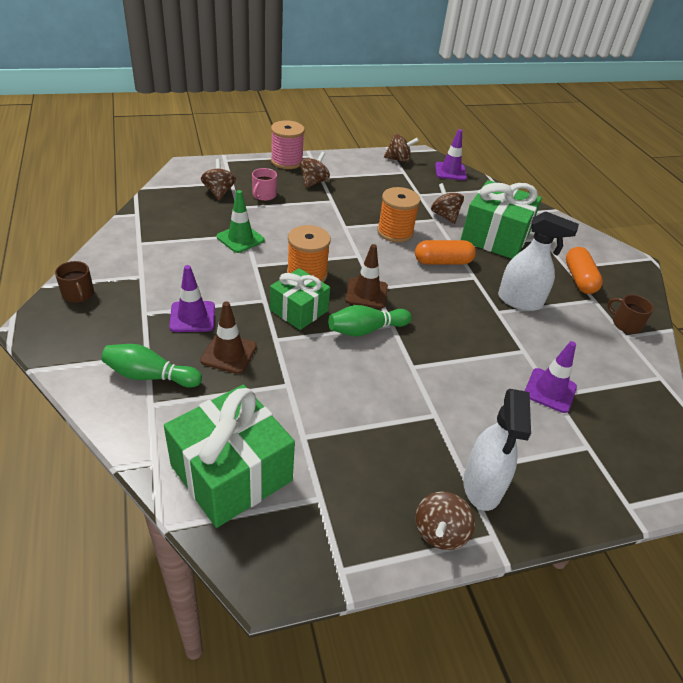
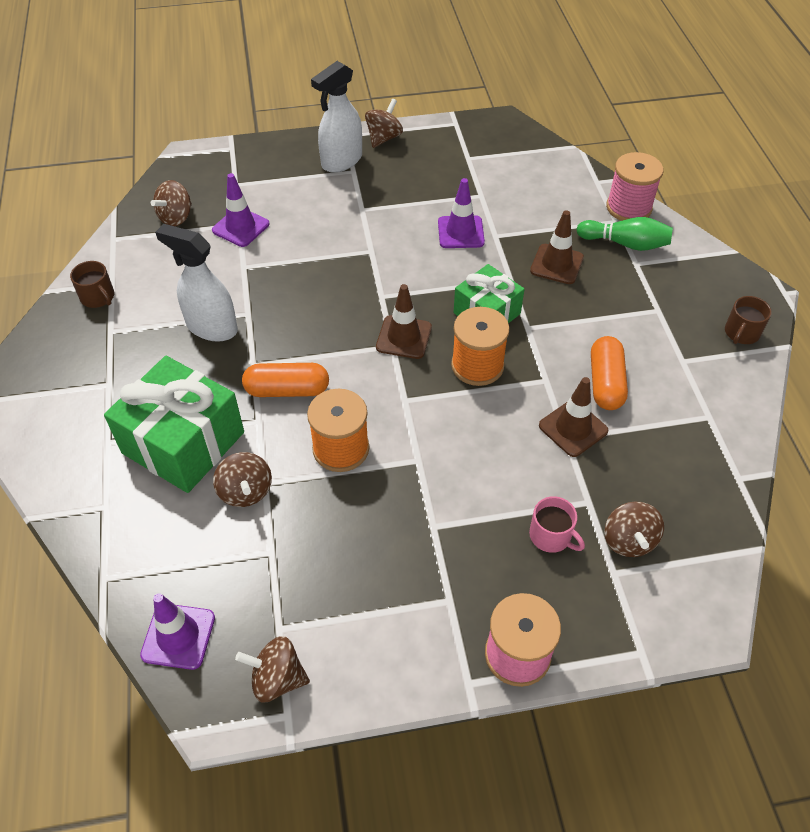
camera: 170 degrees left, 10 degrees up
brown mug [55,261,94,303] -> brown mug turned 120 degrees counterclockwise [725,296,772,344]
green gift [164,385,295,528] -> none
purple traffic cone [169,265,215,332] -> purple traffic cone moved to [438,178,485,248]
green traffic cone [217,190,265,253] -> brown traffic cone [539,377,608,457]
pink mug [252,168,277,201] -> pink mug turned 105 degrees clockwise [529,496,585,553]
brown spinning top [300,152,330,188] -> brown spinning top moved to [151,180,192,226]
green bowling pin [328,305,412,337] -> none
white spray bottle [463,389,531,511] -> white spray bottle turned 150 degrees counterclockwise [311,61,362,173]
orange capsule [566,247,603,294] -> orange capsule moved to [591,336,628,410]
none -> pink spool [606,152,663,221]

